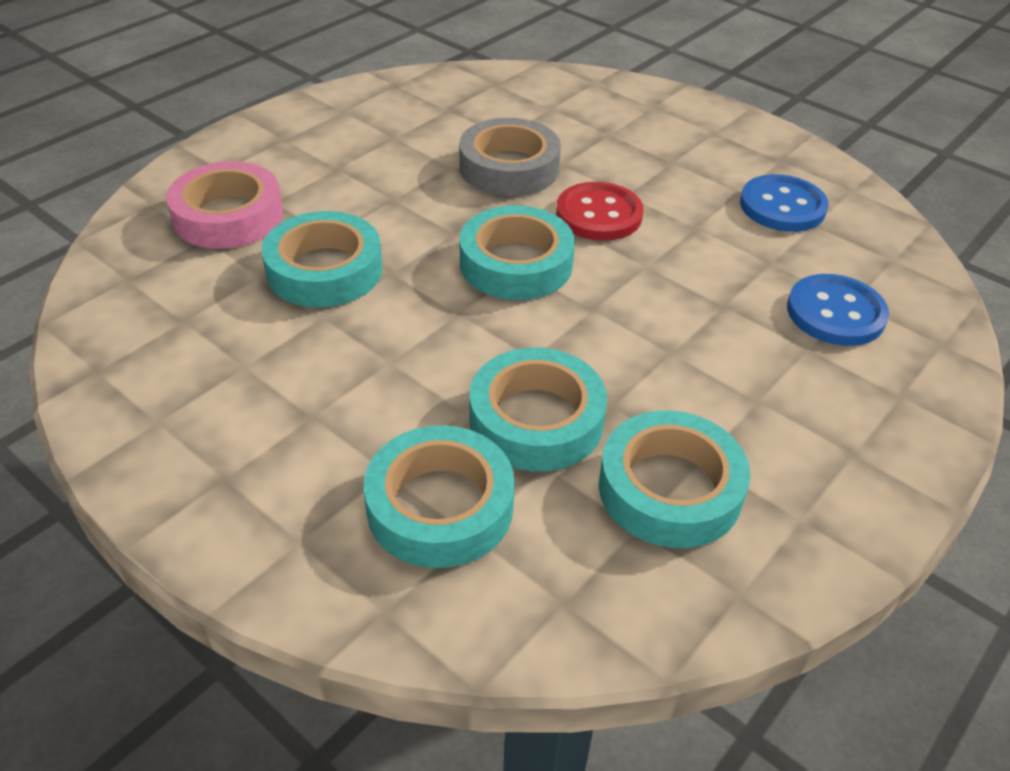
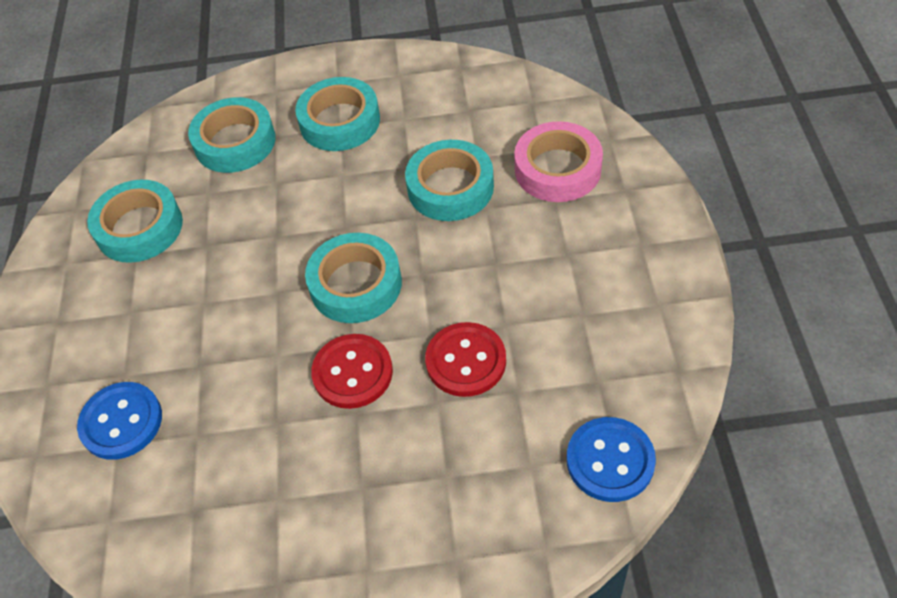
camera: 140 degrees right, 10 degrees up
grey tape [459,118,561,196] -> red button [425,322,506,397]
turquoise tape [470,348,607,472] -> turquoise tape moved to [295,77,380,151]
blue button [740,174,829,232] -> blue button moved to [567,417,656,502]

